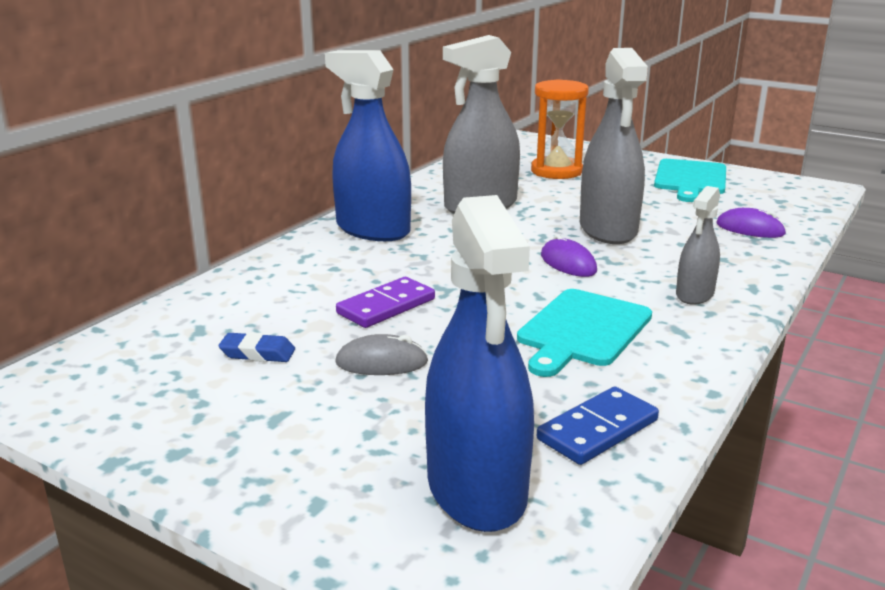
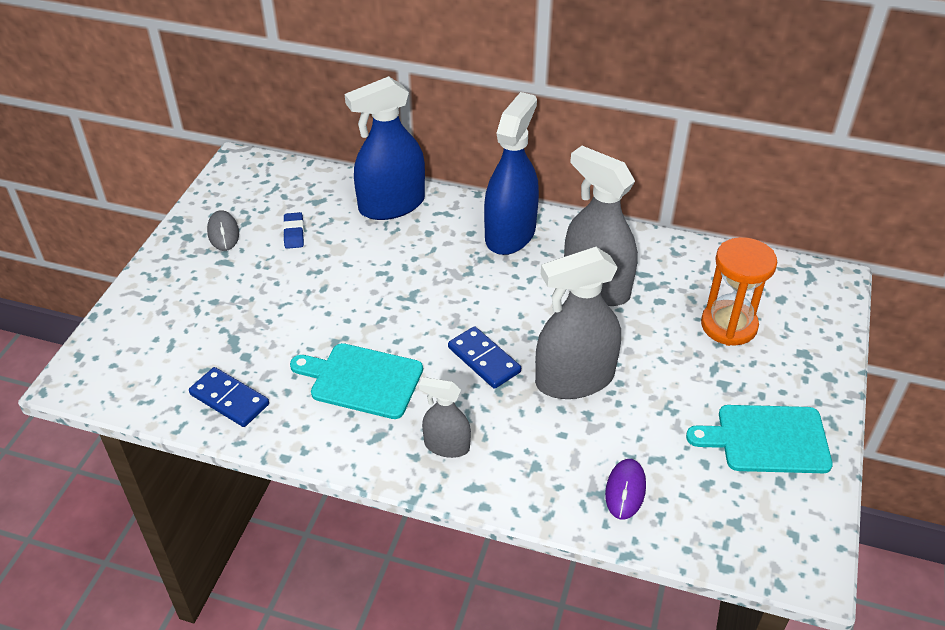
camera: 75 degrees right, 20 degrees up
grey mouse [335,334,428,375] -> grey mouse moved to [207,210,239,251]
purple domino [336,277,435,328] -> none
blue spray bottle [425,195,534,532] -> blue spray bottle moved to [345,76,425,220]
purple mouse [541,234,597,277] -> blue domino [448,326,521,389]

